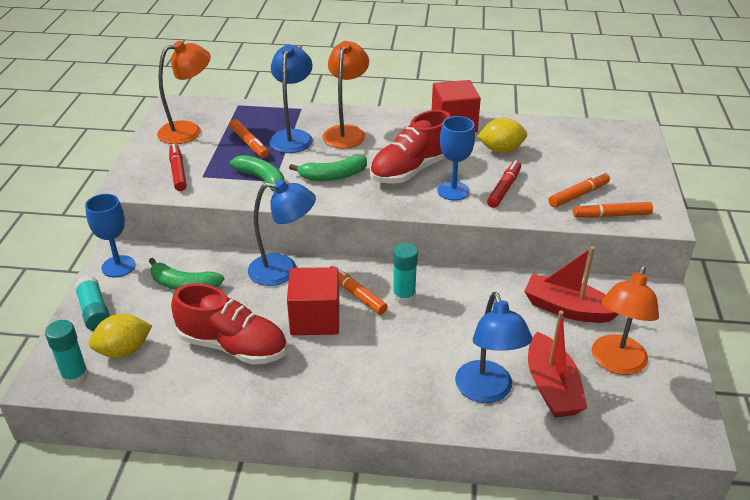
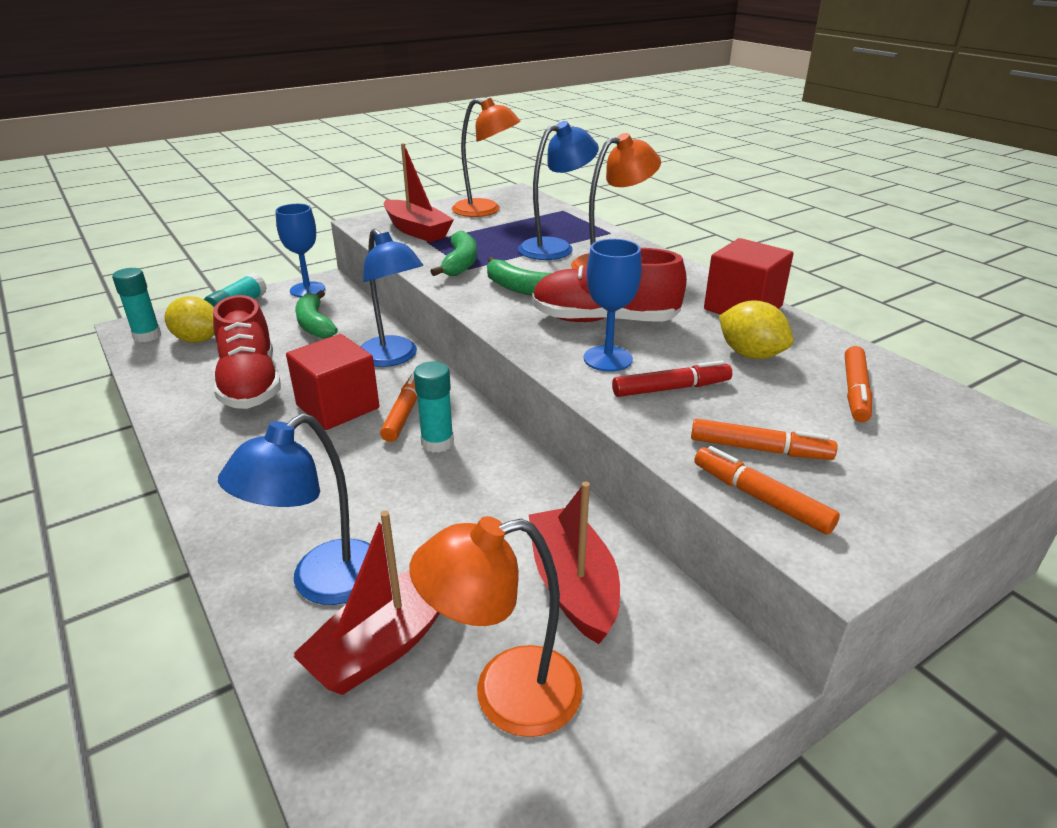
camera: 50 degrees right, 5 degrees down
red marker [169,144,187,191] -> red boat [384,143,454,242]
orange marker [230,119,269,158] -> orange marker moved to [845,346,872,422]

